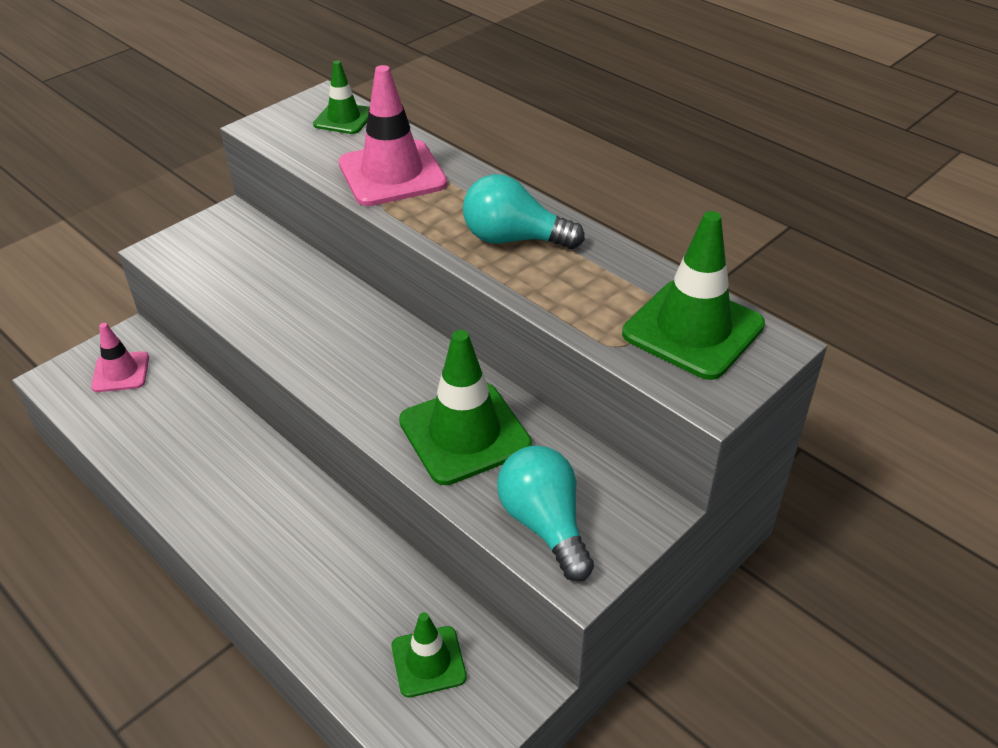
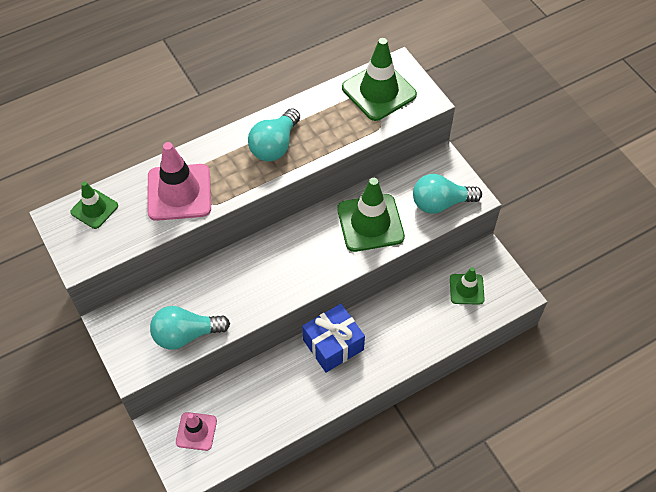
camera: 75 degrees left, 15 degrees up
none -> turquoise light bulb [150,306,230,350]
none -> blue gift [302,304,365,373]

